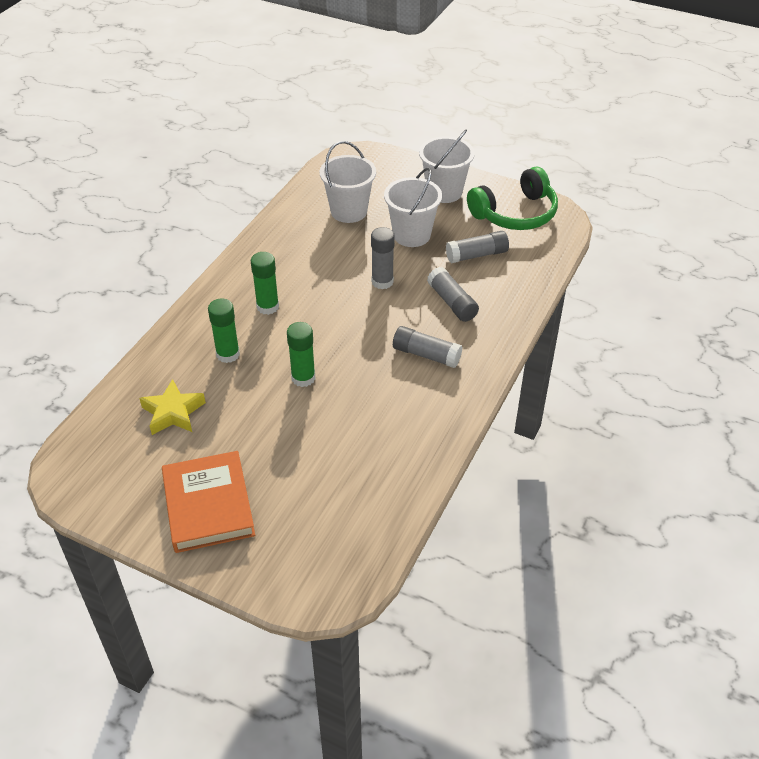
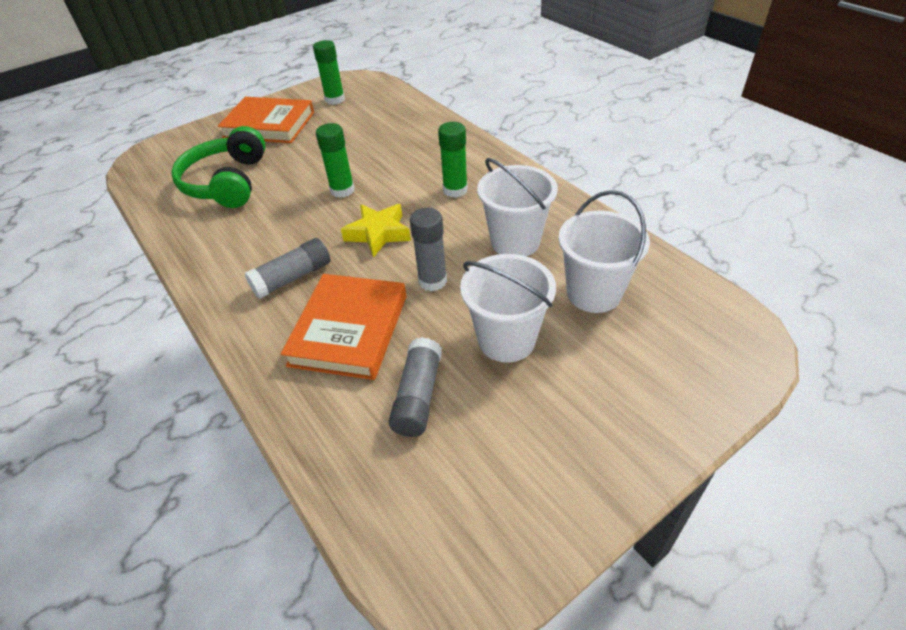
camera: 120 degrees right, 0 degrees up
yellow star [139,379,206,435] -> yellow star moved to [341,204,411,258]
green glue stick [208,299,240,363] -> green glue stick moved to [313,40,345,105]
white bucket [419,130,475,203] -> white bucket moved to [477,158,558,256]
grey glue stick [427,267,479,322] -> orange book [281,274,406,380]
green headphones [467,167,558,230] -> green headphones moved to [171,126,266,208]

